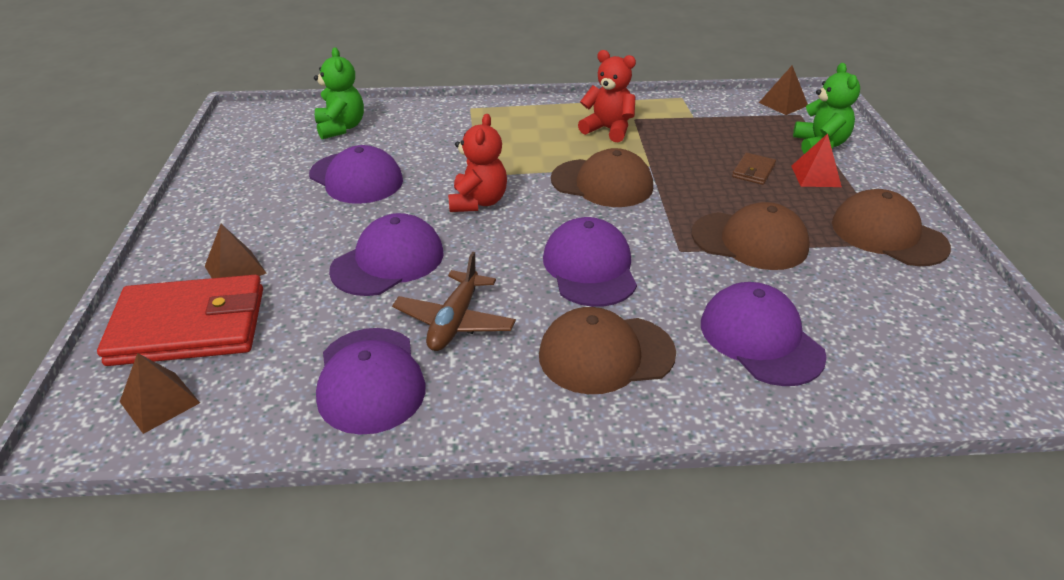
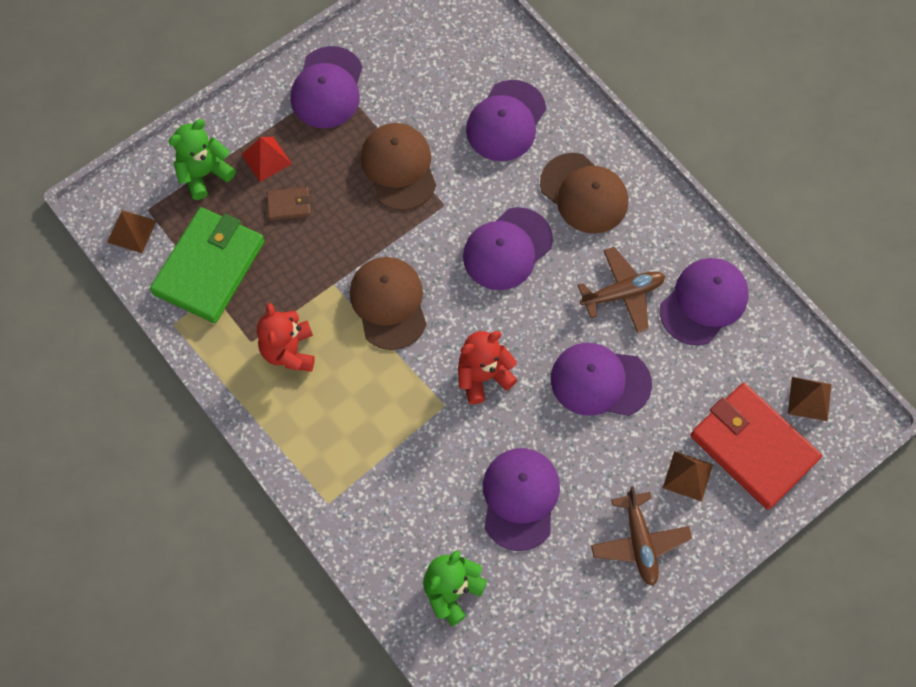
camera: 125 degrees left, 30 degrees up
brown cap [832,189,951,266] -> purple cap [290,46,362,128]
none -> green wallet [150,207,265,323]
none -> brown plane [591,486,692,586]

